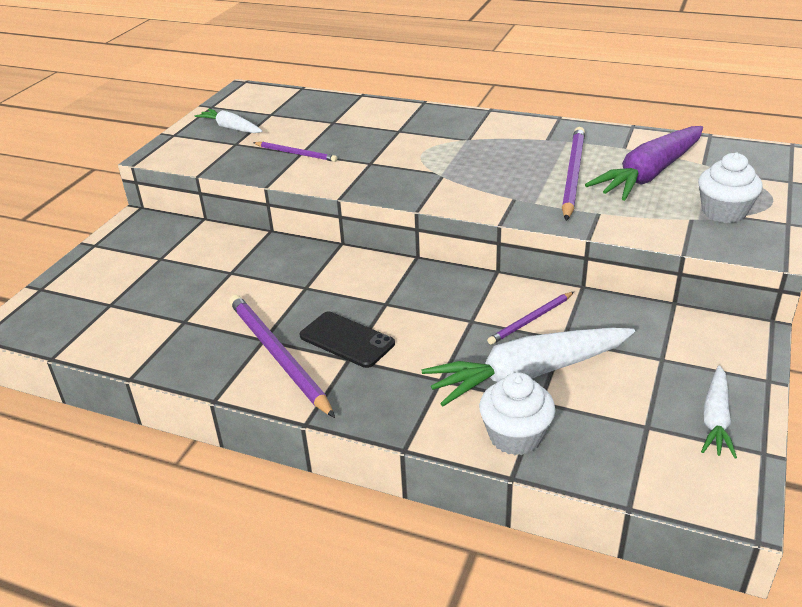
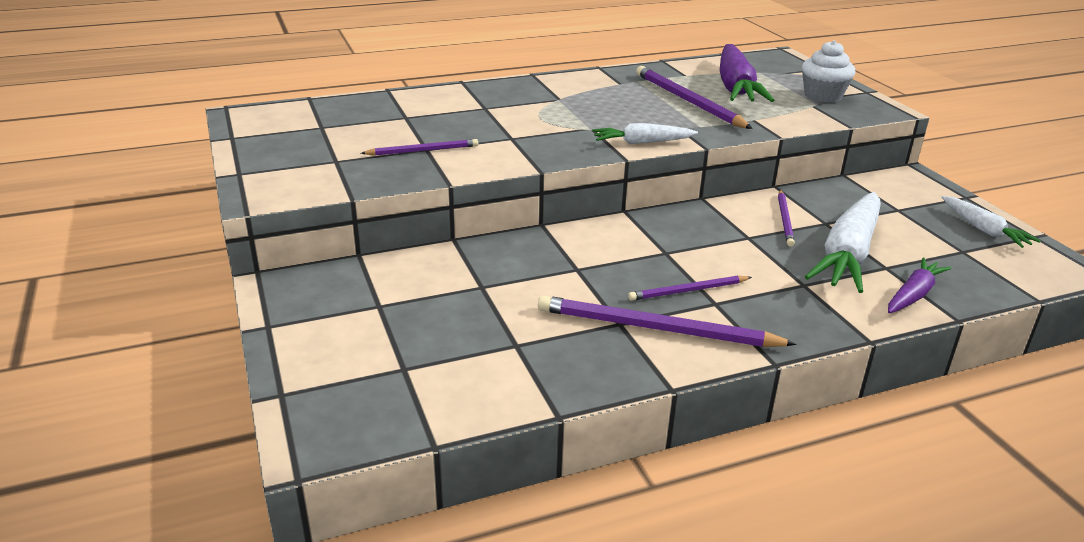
camera: 45 degrees left, 5 degrees down
white carrot [194,109,263,133] -> white carrot moved to [592,123,698,144]
black phone [300,312,395,368] -> purple pencil [628,276,752,301]
white cupcake [479,372,555,455] -> purple carrot [888,257,952,313]

